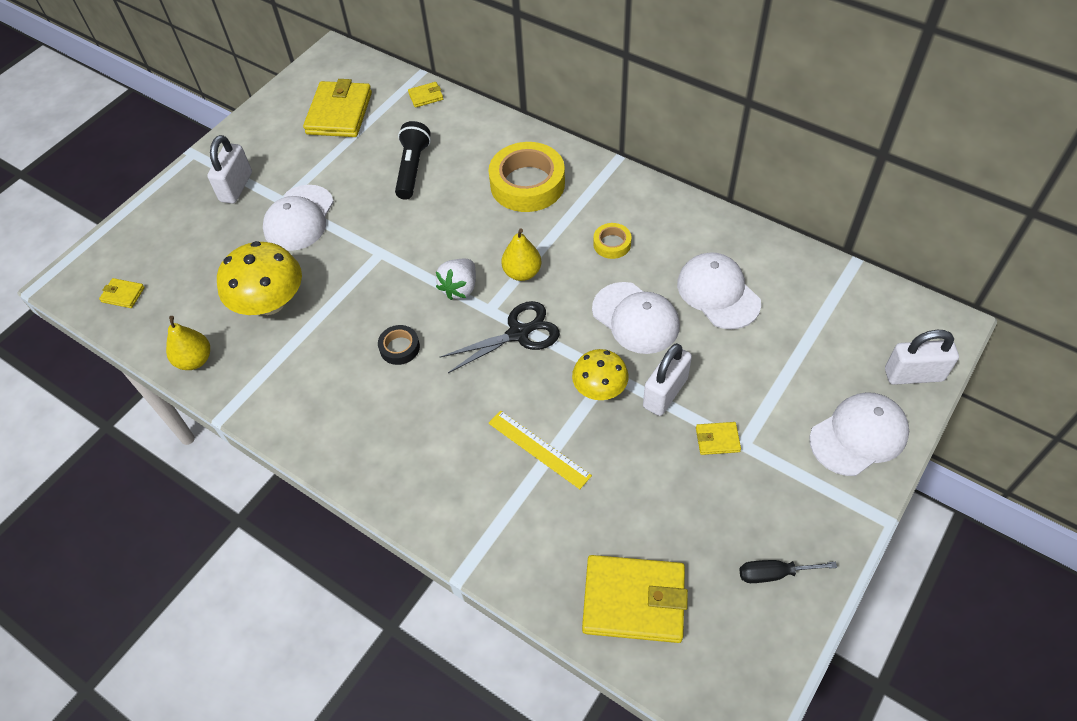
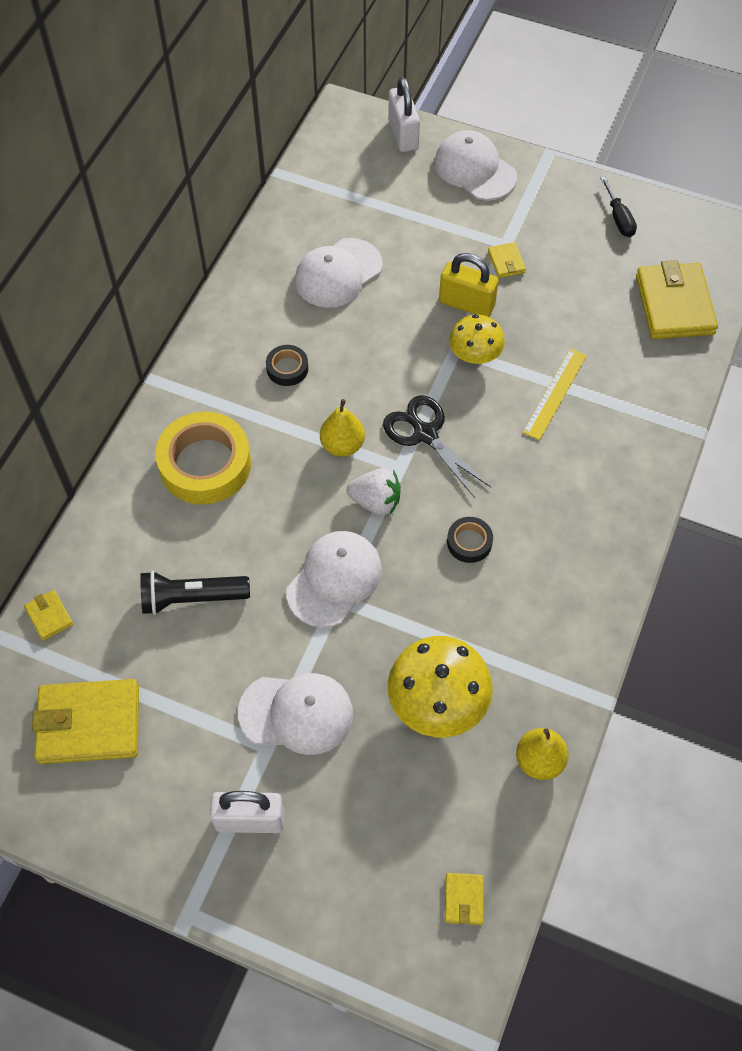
camera: 105 degrees left, 5 degrees up
white cap [592,282,680,354] -> white cap moved to [286,531,382,628]
yellow tape [593,223,632,259] -> black tape [266,345,308,386]
white padlock [643,343,692,416] -> yellow padlock [439,253,499,317]

